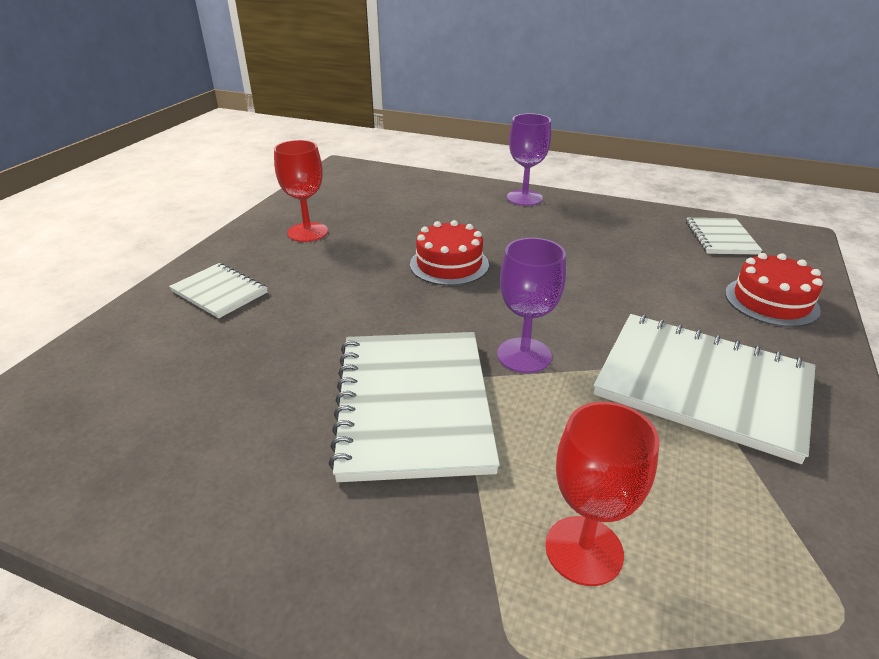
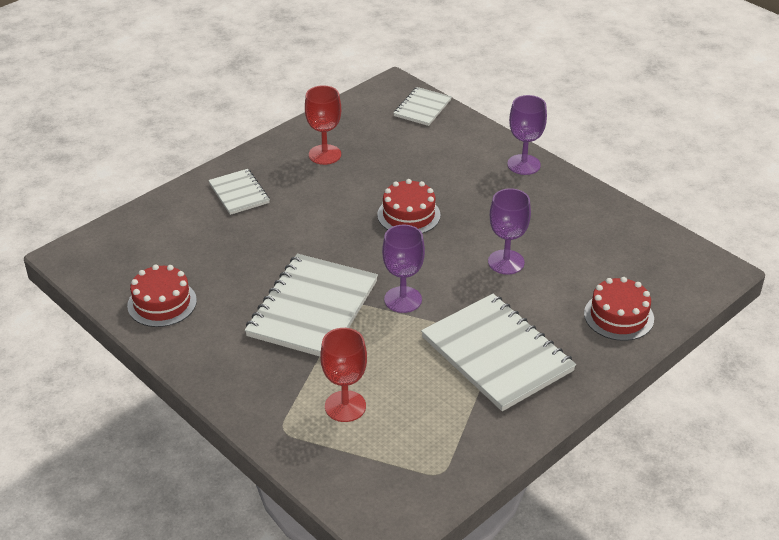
camera: 25 degrees right, 5 degrees up
white notebook [686,218,763,255] -> white notebook moved to [393,87,452,126]
none -> red cake [127,264,197,327]
none -> purple goblet [488,188,531,274]

